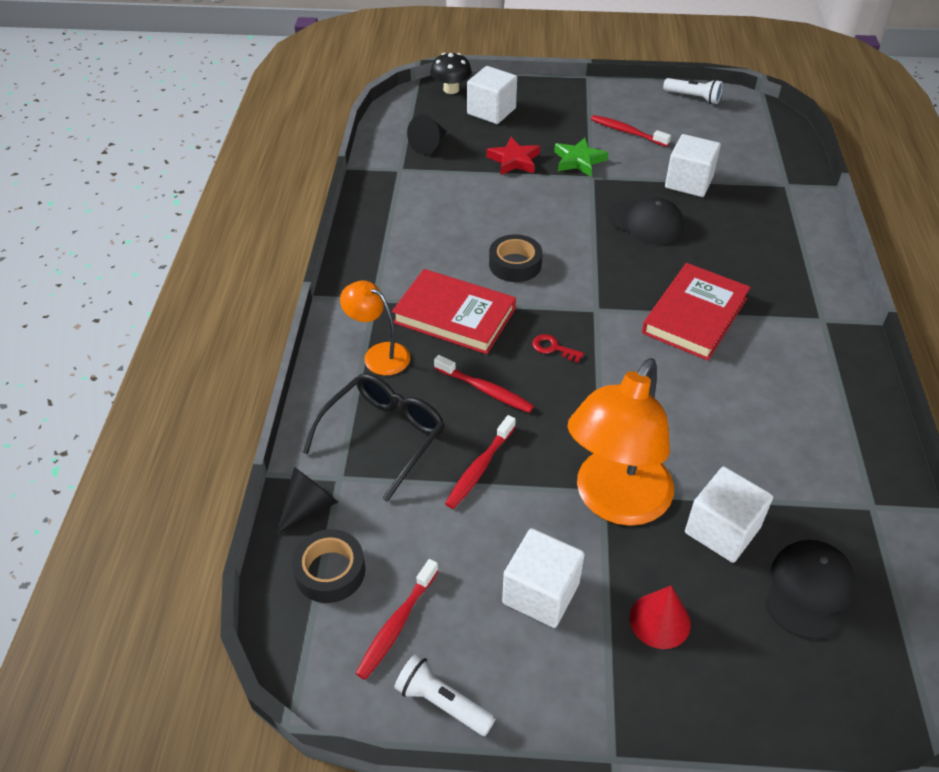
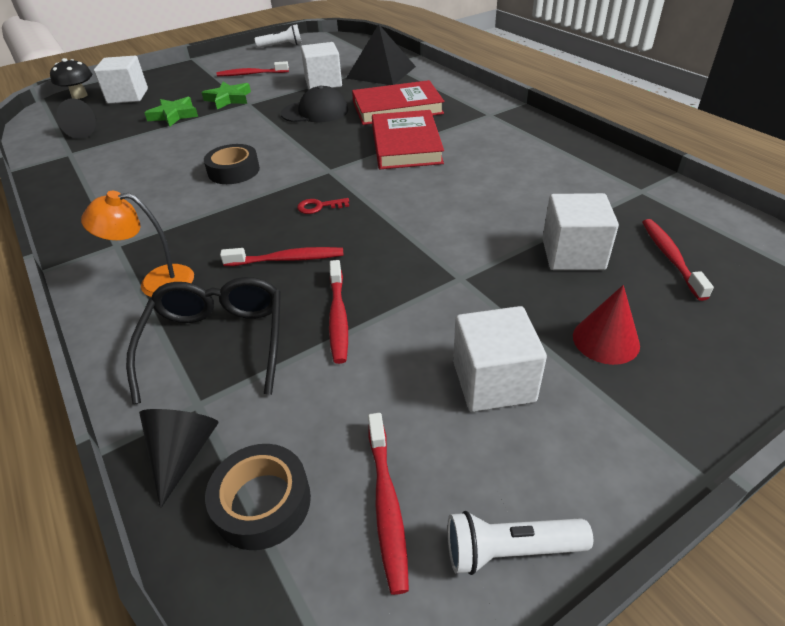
camera: 35 degrees left, 5 degrees down
red book [392,269,516,354] -> red book moved to [352,80,444,125]
red star [486,137,540,175] -> green star [144,97,198,126]
orange lamp [568,358,674,526] -> none
black cap [765,540,856,639] -> red toothbrush [642,219,714,301]
none -> black pyramid [346,24,416,85]

